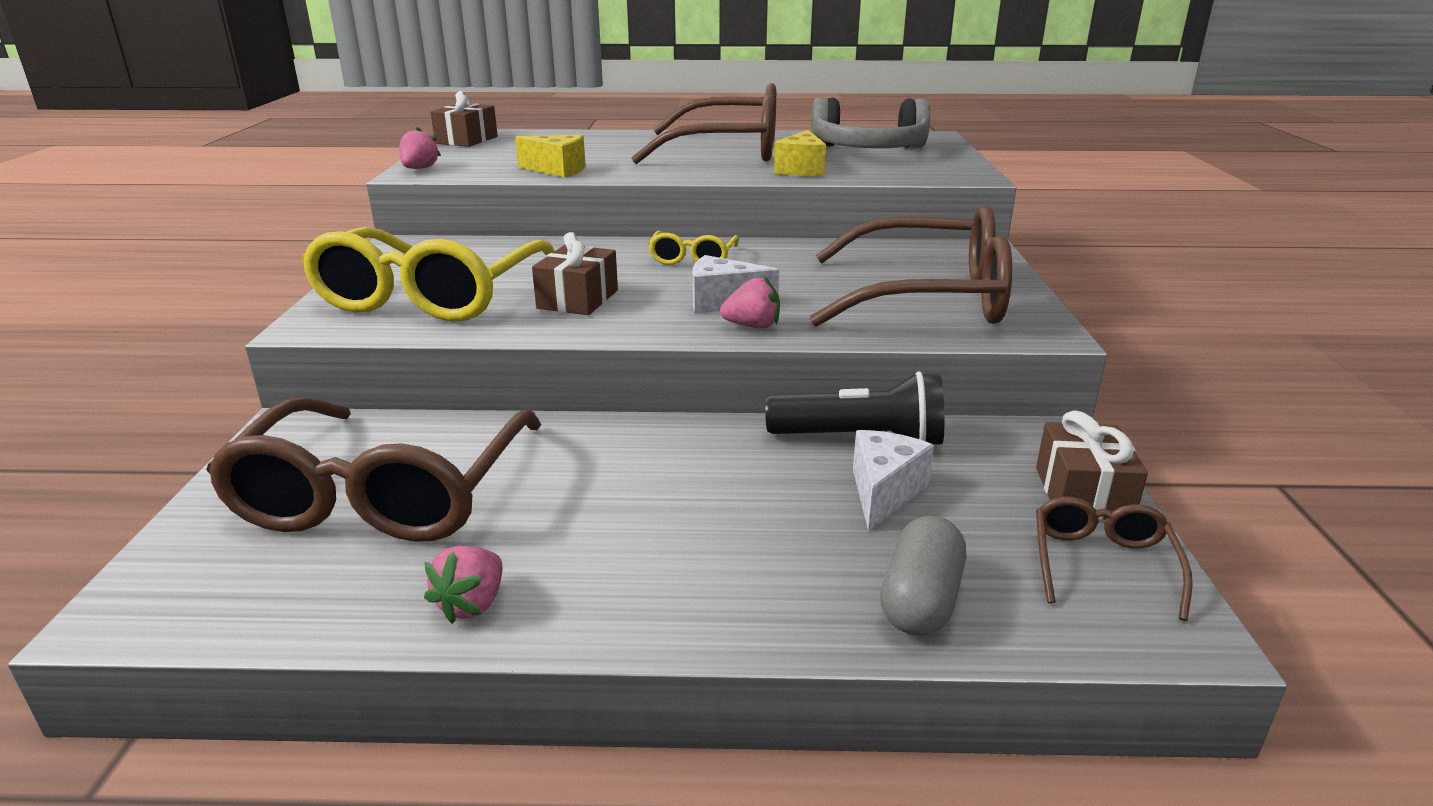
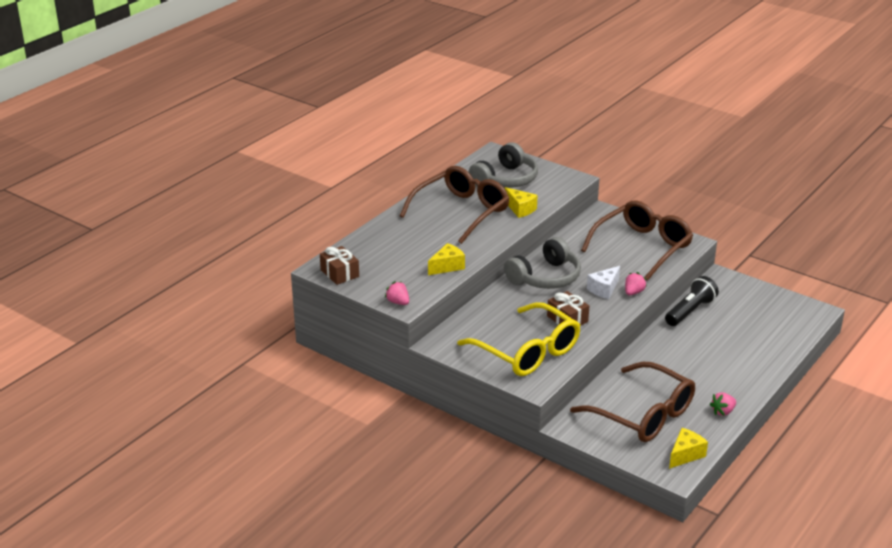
camera: 55 degrees left, 5 degrees up
pink strawberry [424,546,503,624] -> pink strawberry turned 90 degrees clockwise [710,392,736,416]
yellow glasses [648,231,739,265] -> grey headphones [504,237,581,289]
white cheese [853,430,934,531] -> none
grey capsule [880,516,966,636] -> none
brown gift [1036,411,1148,520] -> none
brown glasses [1036,497,1193,621] -> none
none -> yellow cheese [669,428,708,469]

